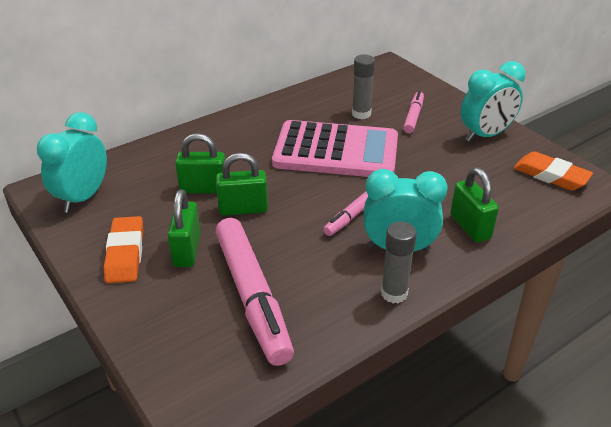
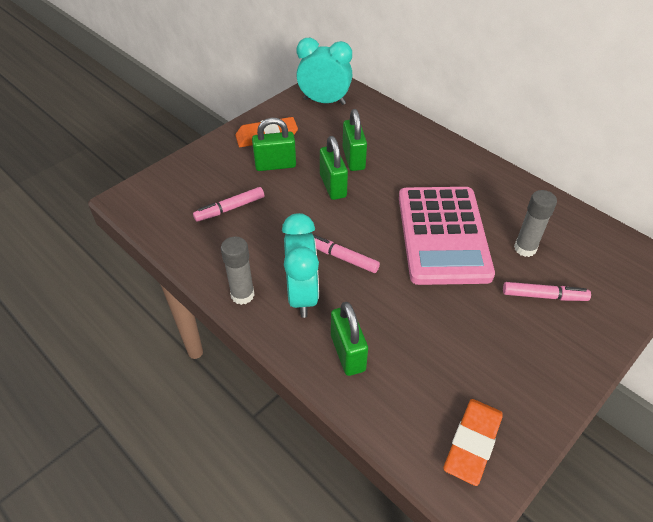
camera: 80 degrees right, 10 degrees up
pink marker [215,218,294,366] -> pink marker [193,187,264,222], size x0.50
green padlock [450,167,499,242] -> green padlock turned 75 degrees counterclockwise [331,302,368,376]
turquoise clock [461,61,525,142] -> none

